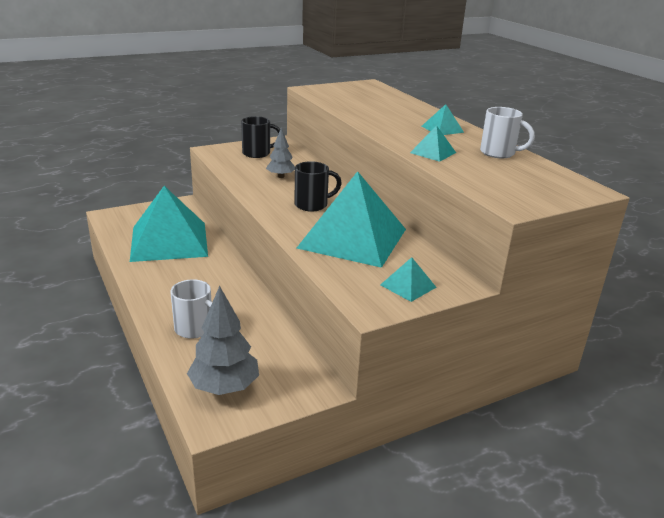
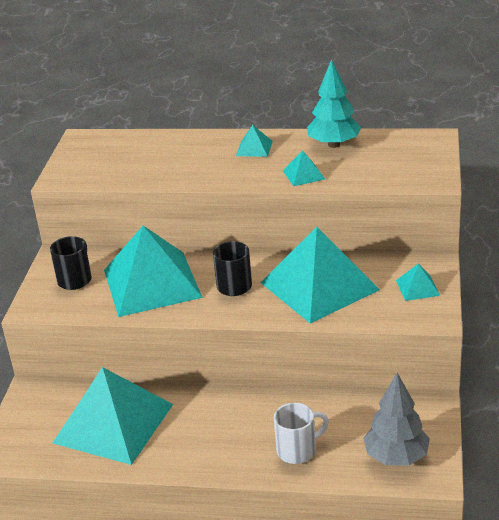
camera: 50 degrees left, 5 degrees up
grey tree [266,128,295,178] -> turquoise pyramid [104,226,203,317]
white mug [480,107,535,158] -> turquoise tree [307,59,361,148]

